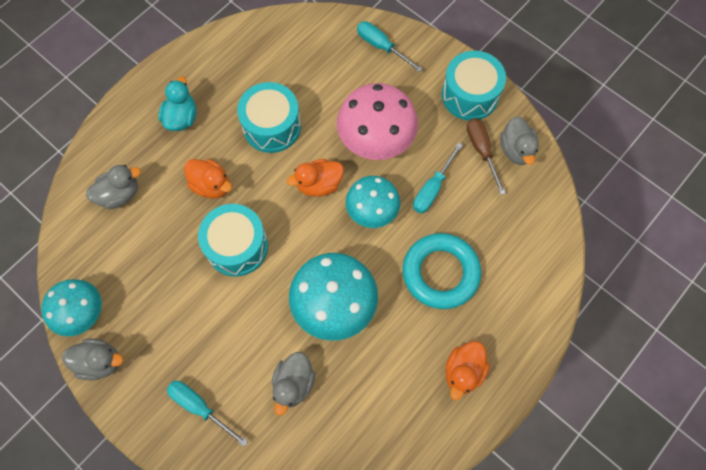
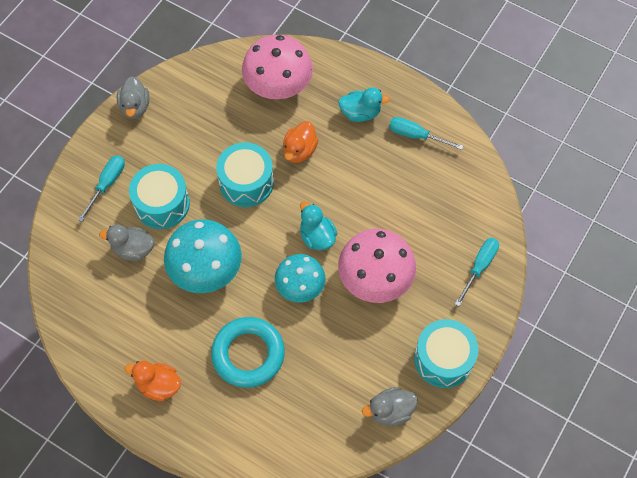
camera: 80 degrees right, 5 degrees down
turquoise mushroom [41,279,102,336] -> none
grey duck [86,165,141,210] -> pink mushroom [242,35,313,99]
turquoise drum [237,82,301,153] -> turquoise drum moved to [129,164,190,229]
orange duck [287,159,344,196] -> turquoise duck [300,201,338,250]
turquoise screwdriver [413,143,463,213] -> turquoise screwdriver moved to [389,117,463,150]
brown screwdriver [467,118,506,195] -> none

